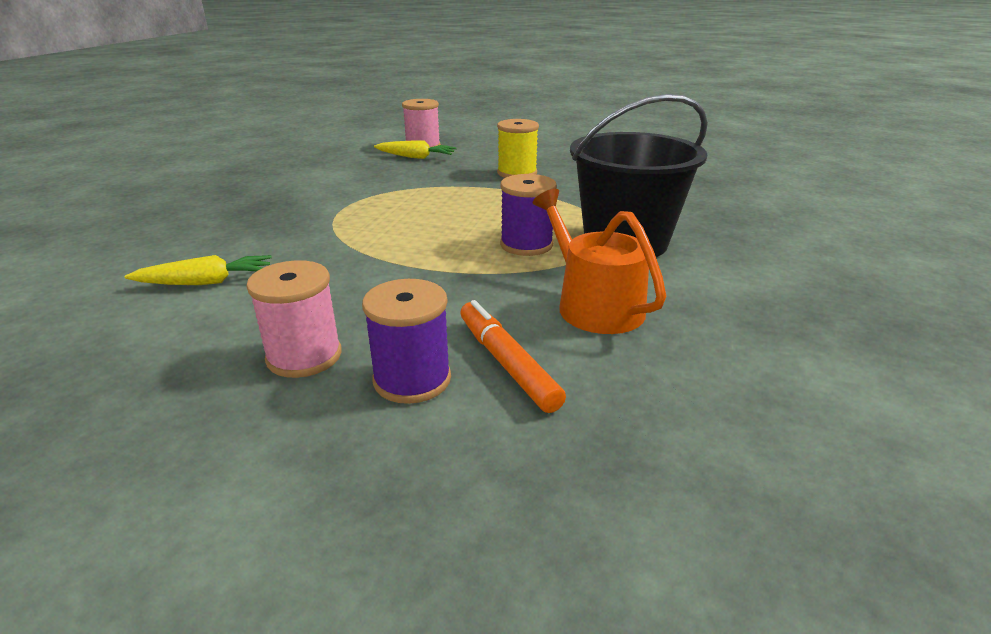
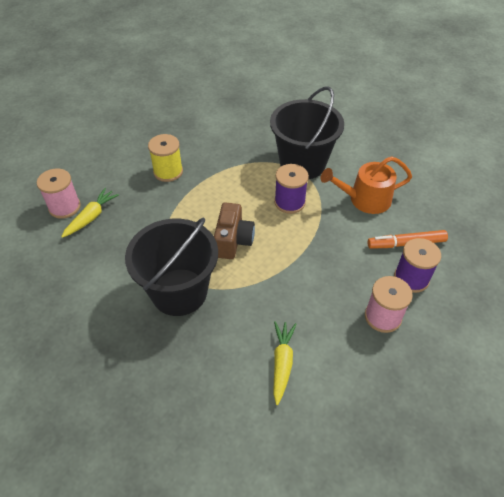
camera: 70 degrees left, 20 degrees up
none -> black bucket [125,217,218,316]
none -> brown camera [214,202,255,259]

